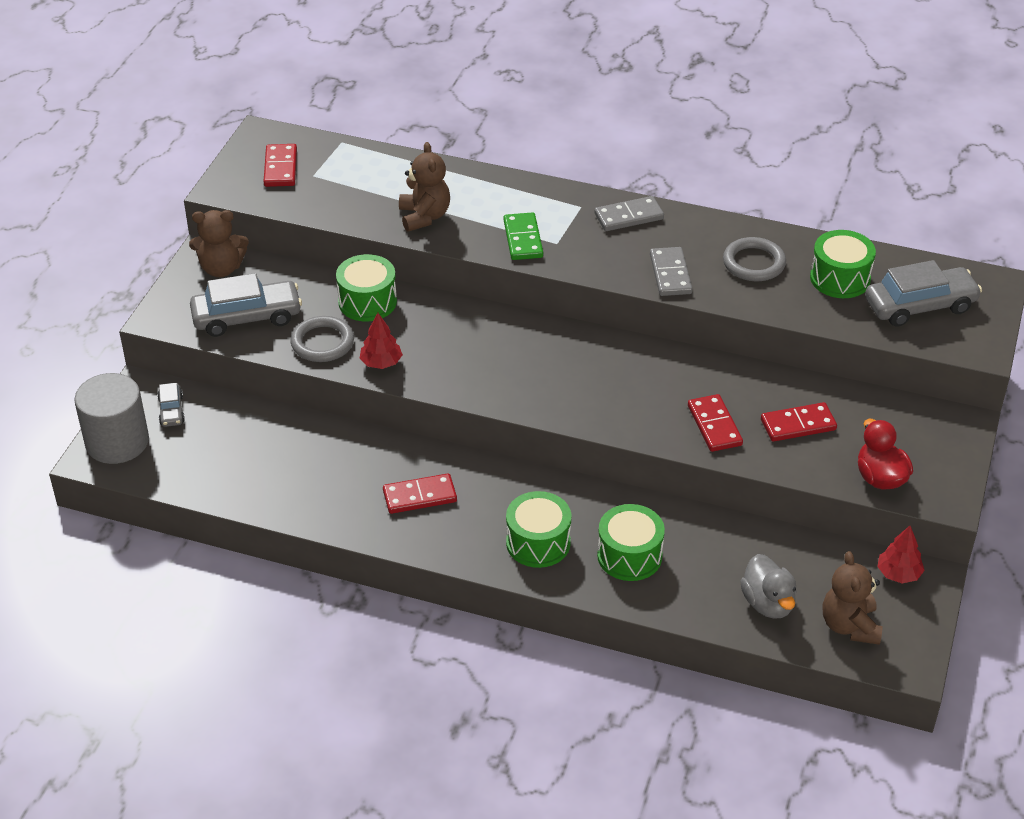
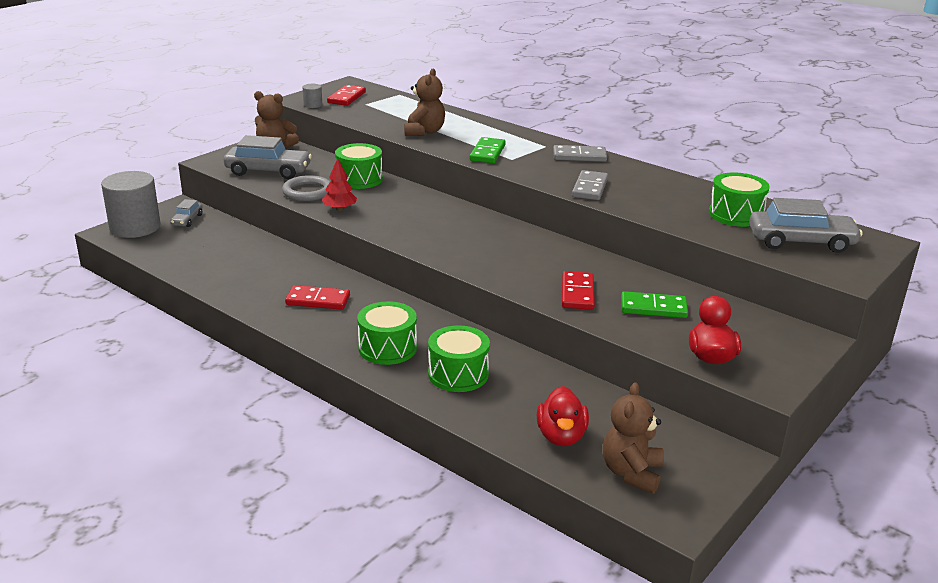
camera: 20 degrees right, 15 degrees down
grey ring [723,237,786,281] -> none
grey duck [740,554,797,619] -> red duck [537,386,589,446]
red domino [761,402,837,442] -> green domino [621,291,688,318]
red tree [877,526,925,583] -> none
none -> grey cylinder [303,84,322,108]

